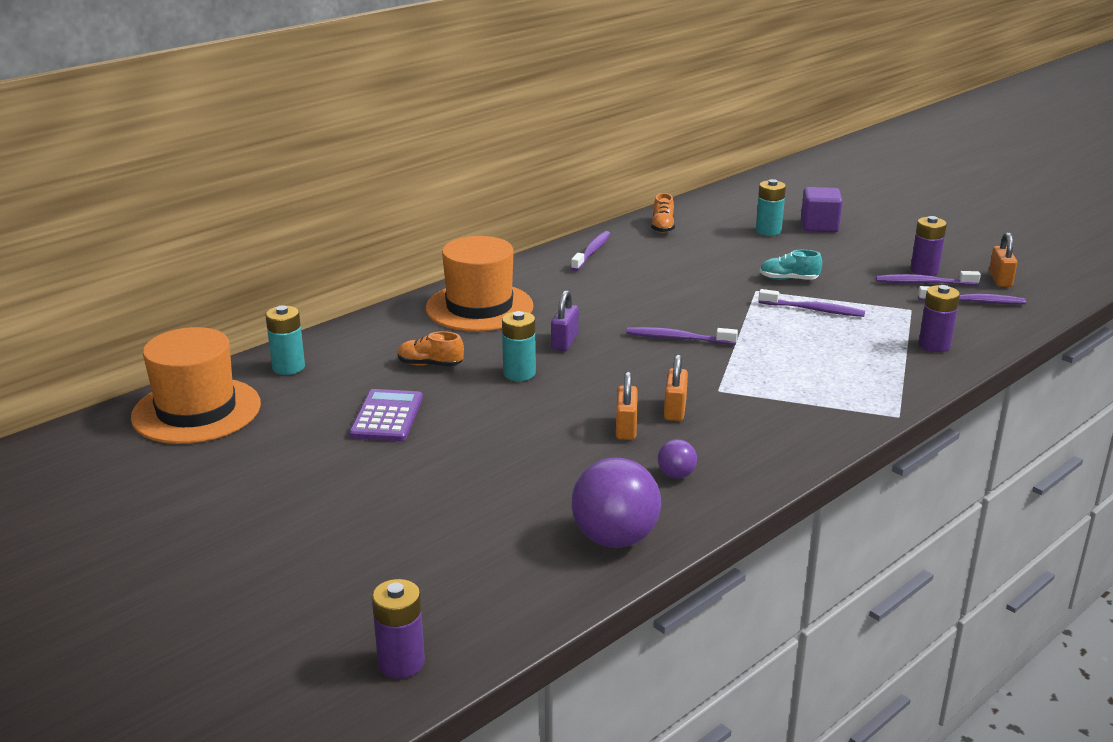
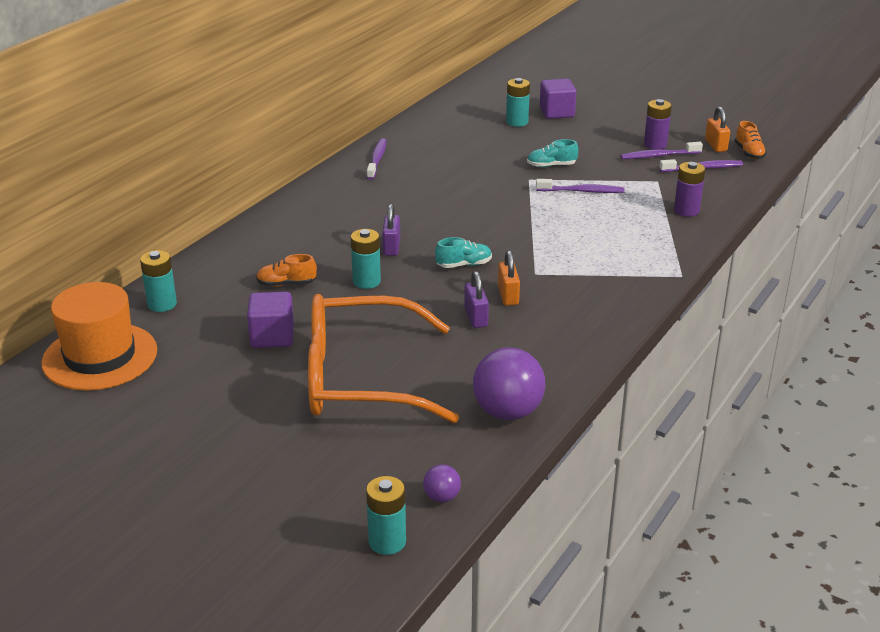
camera: 15 degrees left, 5 degrees up
purple calculator [349,389,423,441] -> purple cube [247,292,294,348]
purple battery [372,579,425,679] -> turquoise battery [366,476,406,555]
orange hat [426,236,534,331] -> none
orange padlock [616,371,638,440] -> purple padlock [464,271,489,328]
purple toothbrush [626,327,738,345] -> none
orange shoe [651,193,675,233] -> orange shoe moved to [735,121,767,159]
purple ball [658,439,697,479] -> purple ball moved to [423,464,461,502]
none -> orange glasses [308,294,459,423]
none -> turquoise shoe [435,237,492,268]

